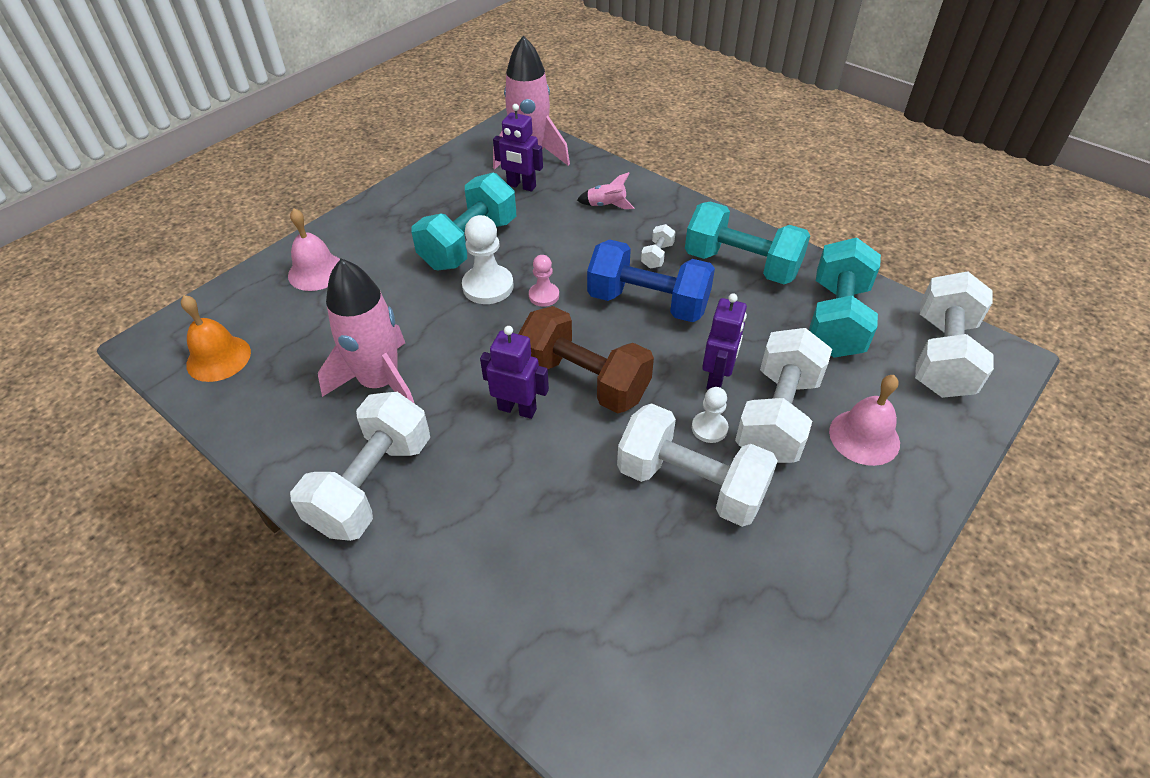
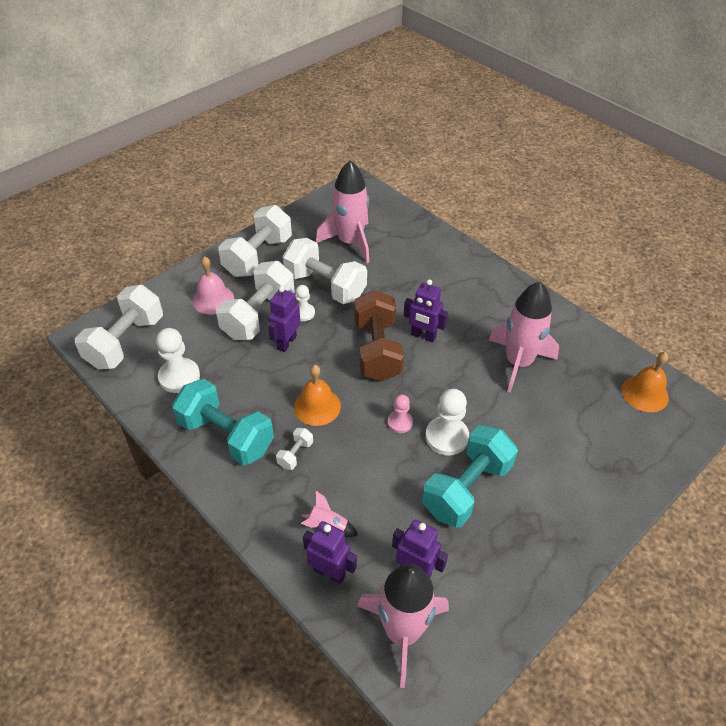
camera: 175 degrees left, 0 degrees up
pink bell [288,208,340,291] -> none
white dumbbell [290,392,430,541] -> white dumbbell moved to [218,205,292,277]
brown dumbbell [518,306,654,413] -> brown dumbbell turned 45 degrees clockwise [354,290,404,381]
blue dumbbell [587,239,715,322] -> orange bell [294,365,341,426]
turquoise dumbbell [809,237,881,358] -> white pawn [156,328,200,393]
none -> purple robot [303,521,357,584]
none -> pink rocket [316,160,369,263]

